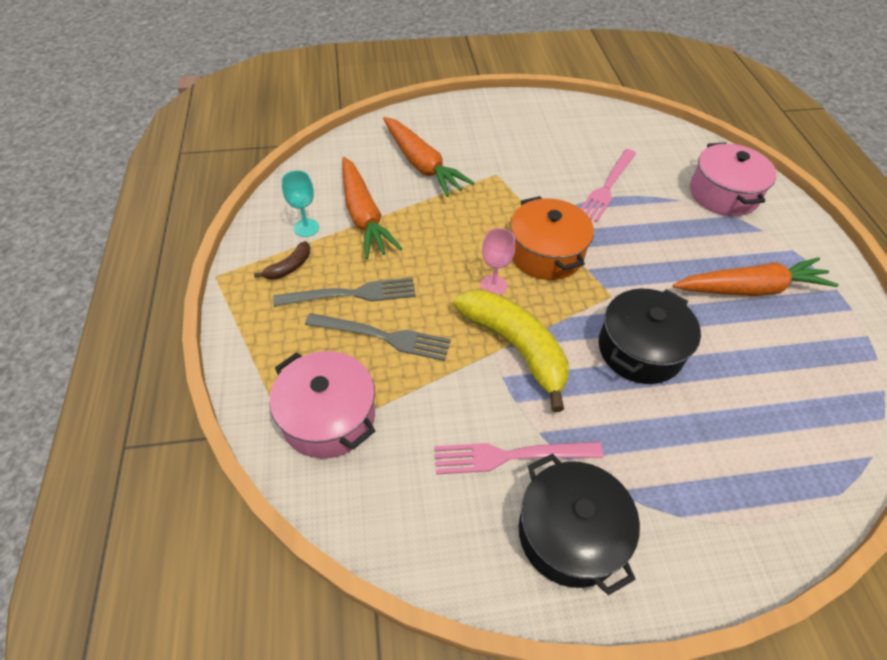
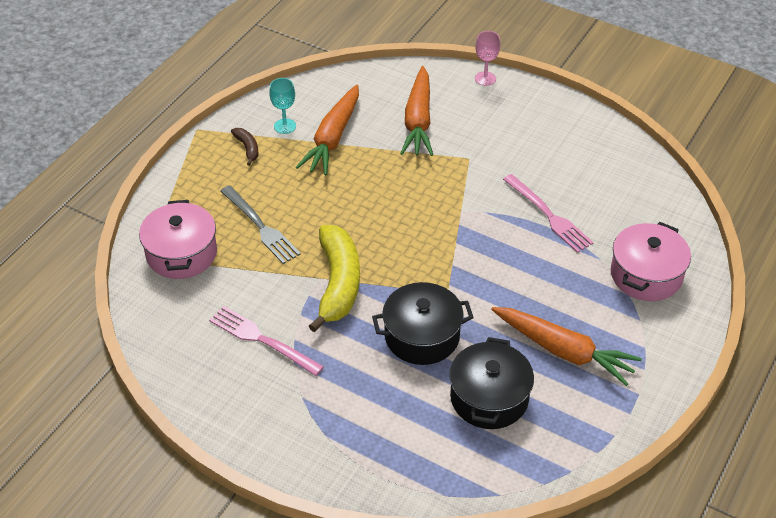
camera: 40 degrees right, 5 degrees down
brown banana [254,241,310,280] -> brown banana turned 105 degrees counterclockwise [231,128,259,166]
grey fork [273,277,416,307] -> none
pink goblet [480,228,515,295] -> pink goblet moved to [475,31,500,86]
orange pot [510,196,594,280] -> none
black pot [519,454,640,595] -> black pot moved to [449,337,534,429]
pink fork [581,149,636,222] -> pink fork turned 105 degrees counterclockwise [503,174,594,253]

